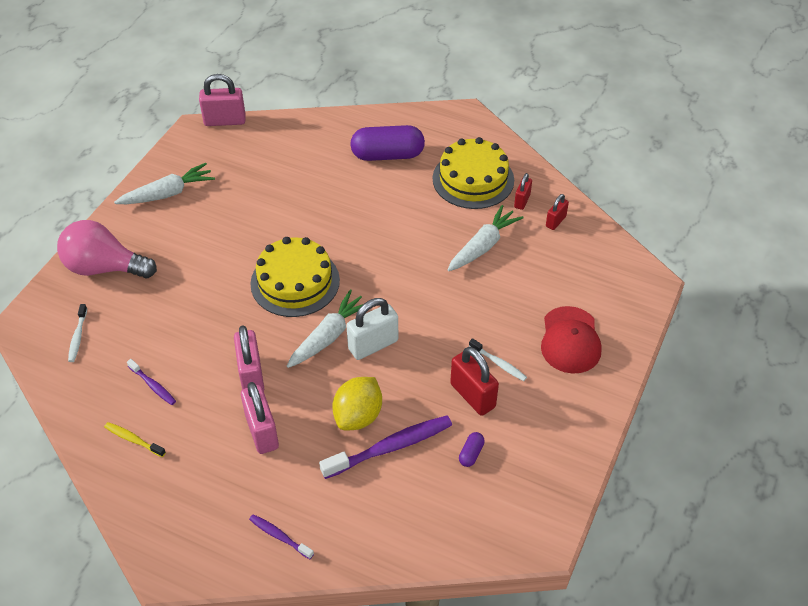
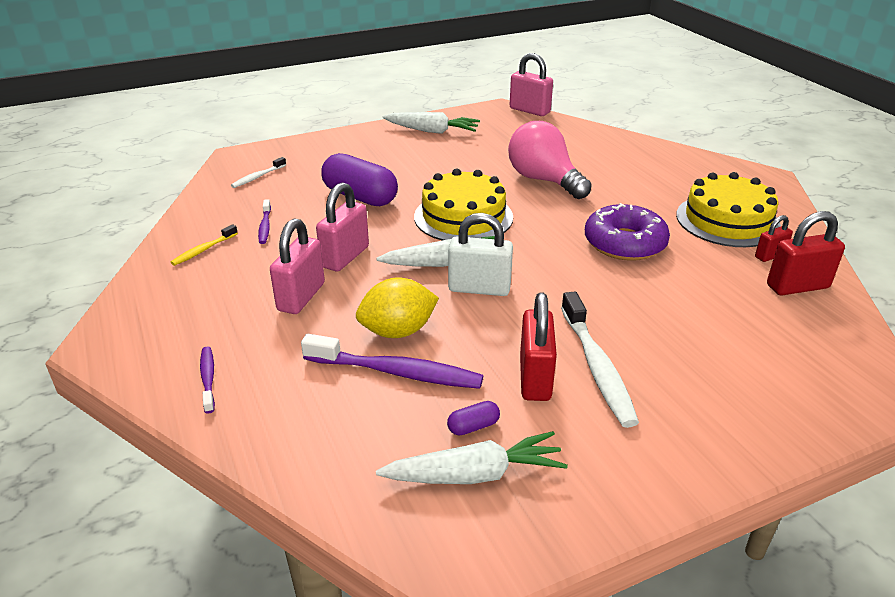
camera: 40 degrees right, 15 degrees down
pink light bulb [57,220,157,278] -> pink light bulb moved to [508,121,592,199]
yellow toothbrush [104,422,166,457] -> yellow toothbrush turned 120 degrees counterclockwise [171,225,238,266]
purple capsule [350,125,425,161] -> purple capsule moved to [321,153,398,206]
white carrot [447,205,524,271] -> white carrot moved to [376,431,568,484]
white toothbrush [469,338,527,381] -> white toothbrush [561,291,639,428], size x1.94
red cap [541,306,602,374] -> none
red padlock [546,194,569,230] -> red padlock [767,211,845,296], size x1.75
none -> purple donut [585,203,670,261]

